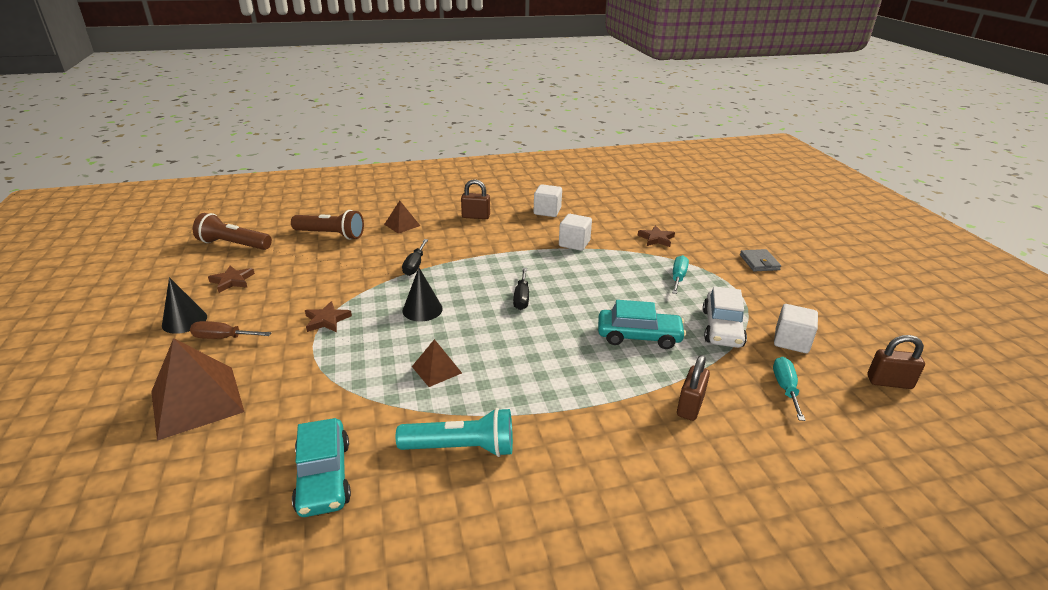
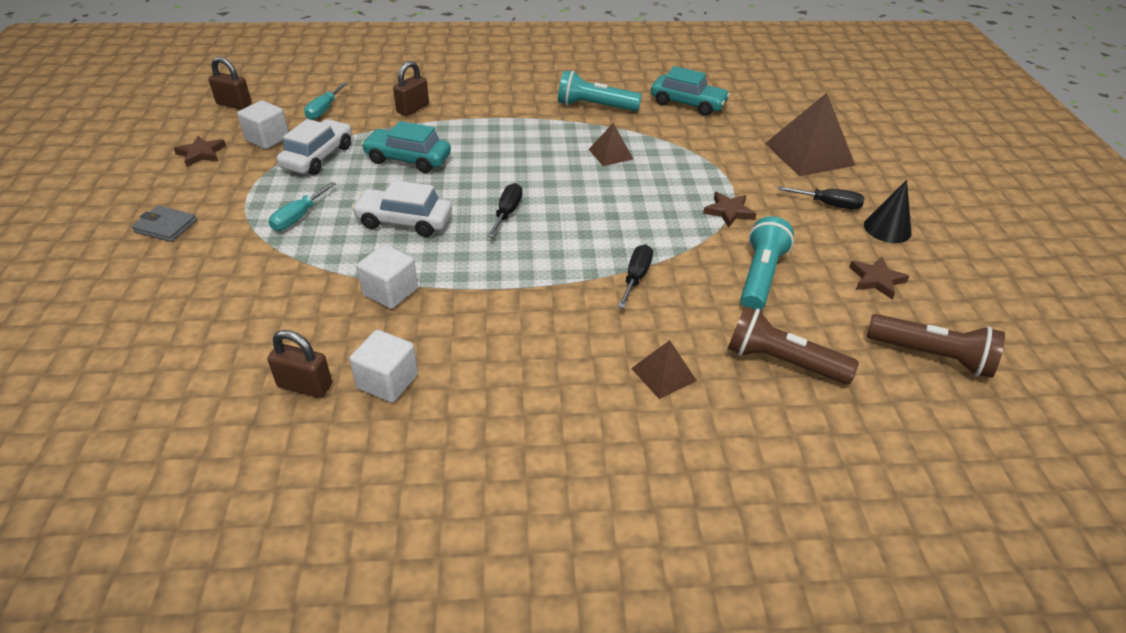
camera: 170 degrees left, 10 degrees up
brown screwdriver [190,321,271,339] -> black screwdriver [778,186,864,210]
turquoise car [292,418,351,517] -> turquoise car turned 120 degrees clockwise [651,66,730,116]
black cone [403,268,443,321] -> none
brown padlock [461,179,490,219] -> brown padlock moved to [267,330,332,398]
brown star [637,225,675,247] -> brown star moved to [174,136,226,167]
grey wallet [740,249,781,271] -> grey wallet turned 75 degrees counterclockwise [131,205,197,242]
none -> white car [351,180,452,237]
none -> turquoise flashlight [740,216,794,310]

